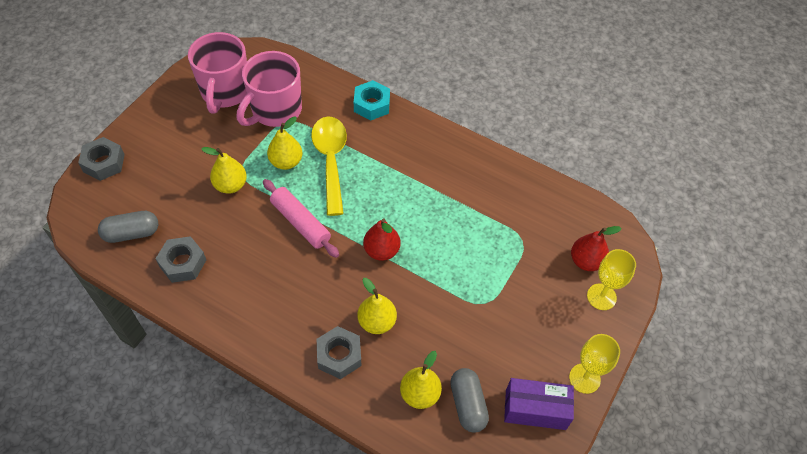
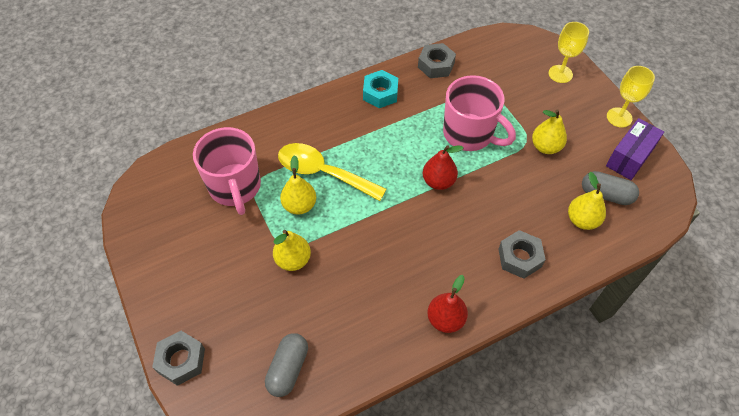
camera: 55 degrees left, 0 degrees up
grey nut [156,236,206,283] -> grey nut moved to [418,43,456,78]
pink mug [188,32,247,114] -> pink mug moved to [443,75,516,151]
pink rolling pin [263,179,339,258] -> none
turquoise nut [354,80,390,120] -> turquoise nut moved to [363,70,398,108]
yellow pear [357,278,397,334] -> yellow pear moved to [532,109,567,154]
red pear [571,226,622,271] -> red pear moved to [427,275,468,333]

